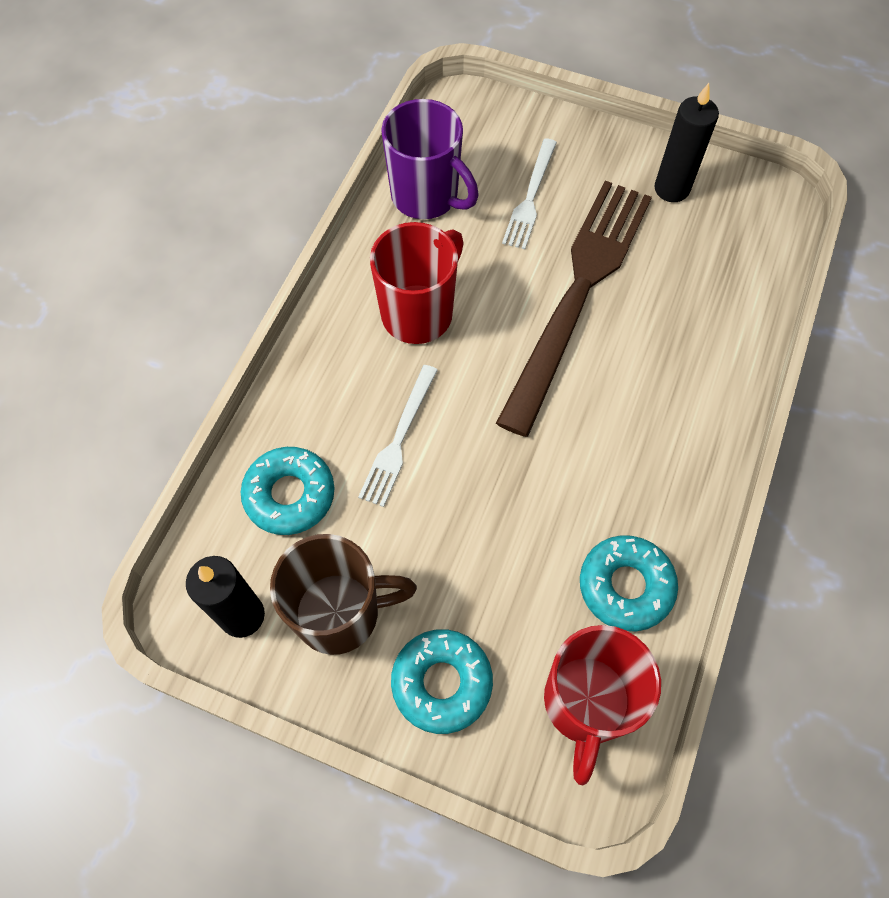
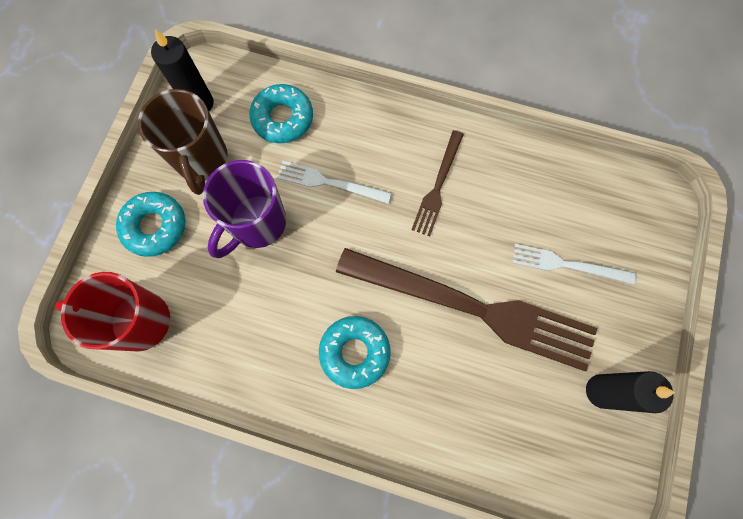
camera: 85 degrees right, 10 degrees up
red mug [370,222,464,344] -> brown fork [411,130,464,236]
purple mug [381,99,478,219] -> purple mug moved to [203,160,286,258]
turquoise donut [580,535,678,631] -> turquoise donut moved to [319,316,391,389]

